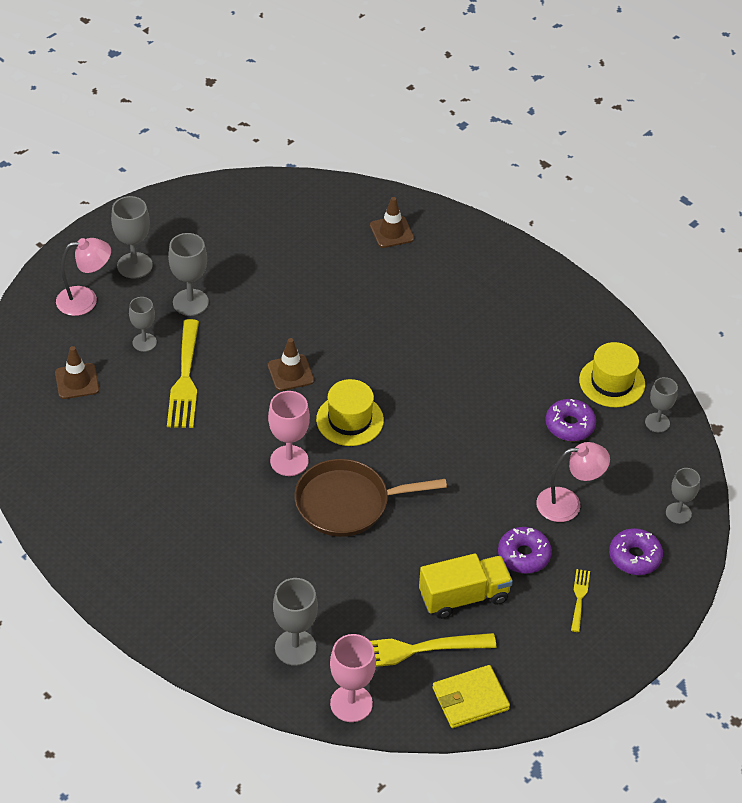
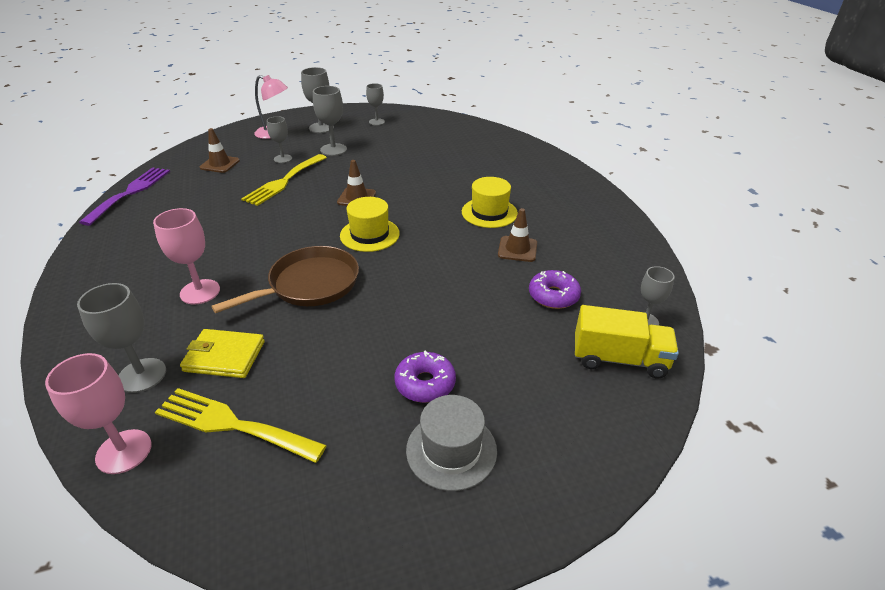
camera: 30 degrees right, 10 degrees down
pink goblet [268,391,310,476] -> pink goblet moved to [153,208,220,305]
brown pan [295,459,447,537] -> brown pan turned 120 degrees clockwise [211,246,359,313]
brown traffic cone [370,197,414,248] -> brown traffic cone moved to [498,208,537,262]
yellow truck [419,553,513,619] -> yellow truck moved to [575,305,679,378]
yellow wallet [433,665,510,728] -> yellow wallet moved to [180,329,265,378]
pink lamp [536,442,610,522] -> none
yellow fork [571,569,590,632] -> grey hat [406,395,497,491]
yellow hat [579,342,645,407] -> yellow hat moved to [462,177,518,228]
purple donut [609,528,663,575] -> none
grey goblet [666,468,700,524] -> grey goblet moved to [366,83,385,125]
none -> purple fork [79,168,170,226]

